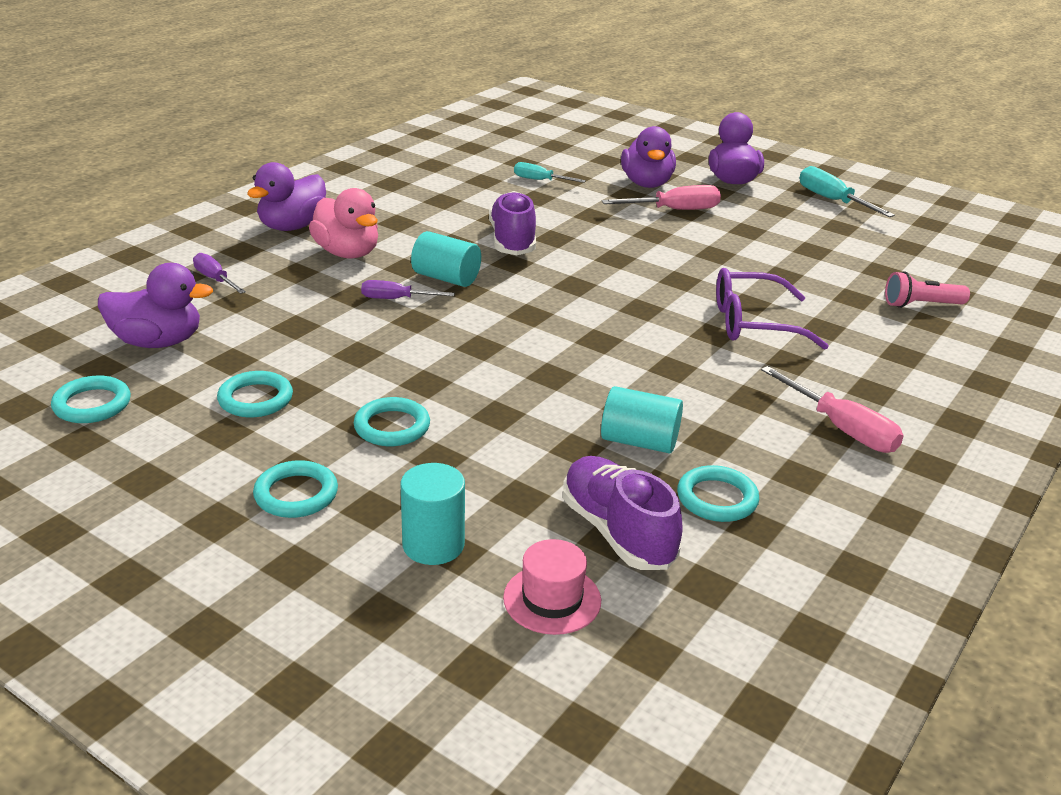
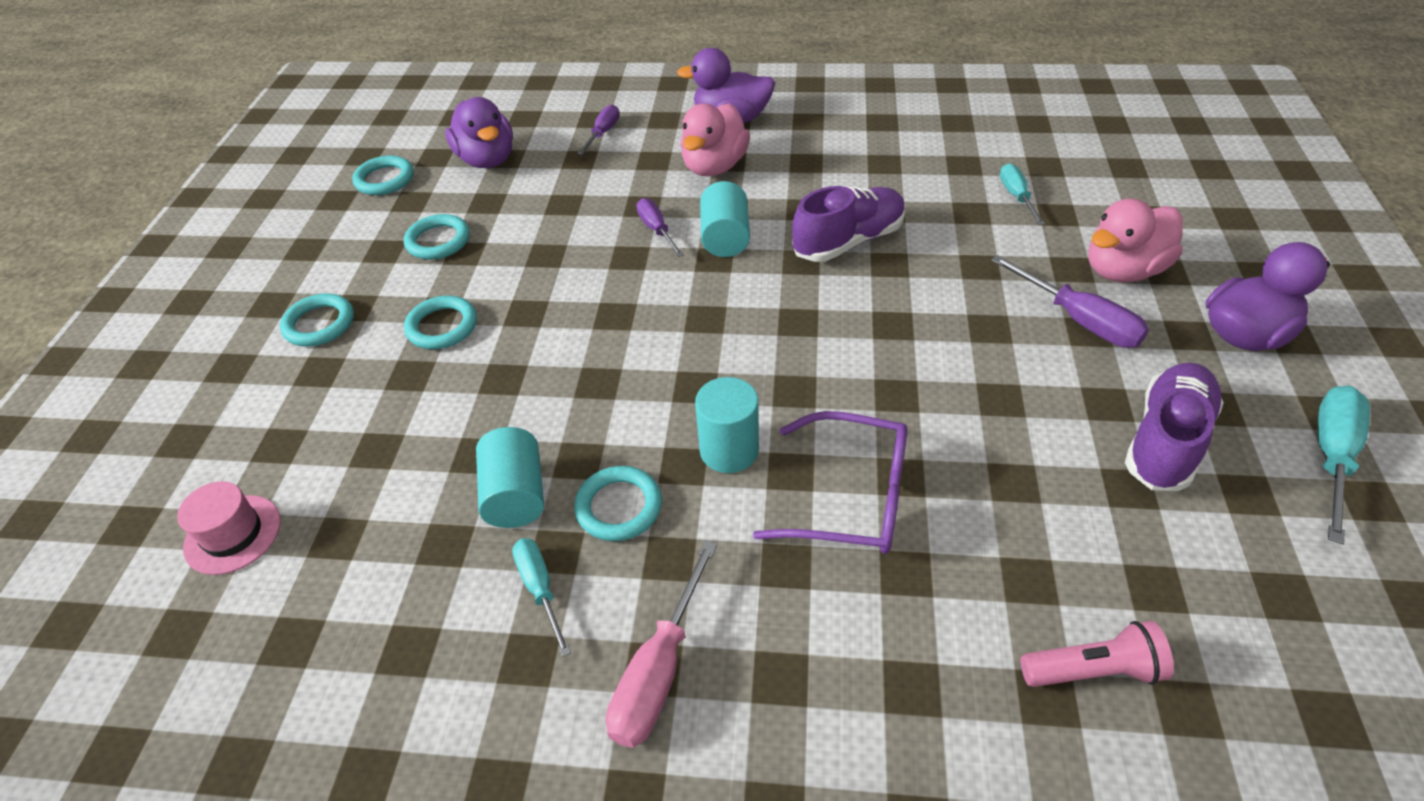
camera: 65 degrees right, 15 degrees up
turquoise cylinder [401,463,465,565] -> turquoise cylinder moved to [695,377,759,473]
purple shoe [562,456,683,570] -> purple shoe moved to [1125,363,1224,491]
pink screwdriver [602,185,721,210] -> purple screwdriver [991,255,1149,348]
purple duck [621,126,676,188] -> pink duck [1088,198,1183,282]
turquoise ring [677,465,759,522] -> turquoise ring moved to [574,466,662,541]
purple glasses [716,268,829,350] -> purple glasses turned 135 degrees clockwise [753,411,908,554]
pink flashlight [885,271,970,308] -> pink flashlight turned 120 degrees clockwise [1020,621,1174,687]
none -> turquoise screwdriver [512,538,571,657]

